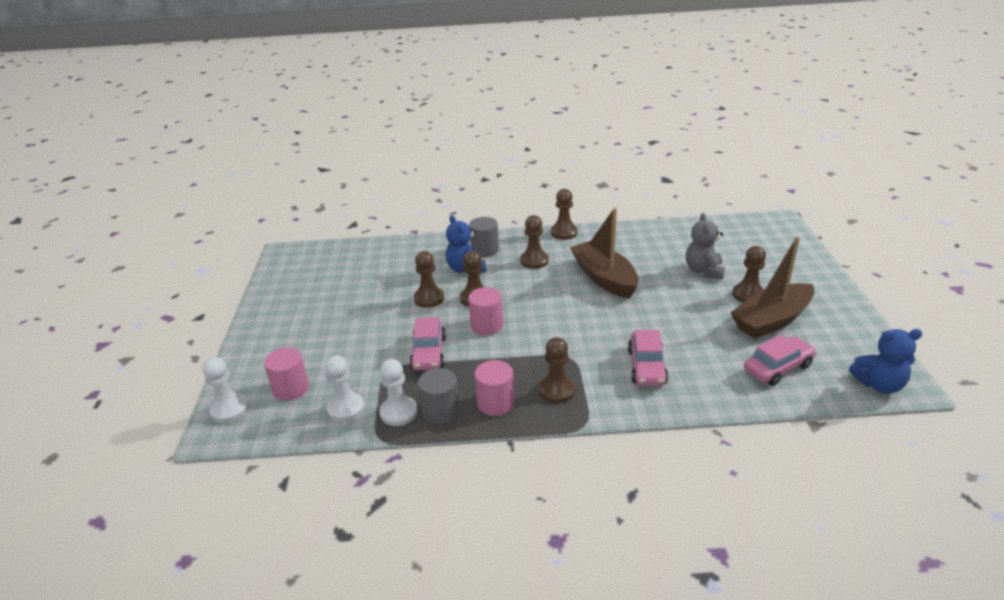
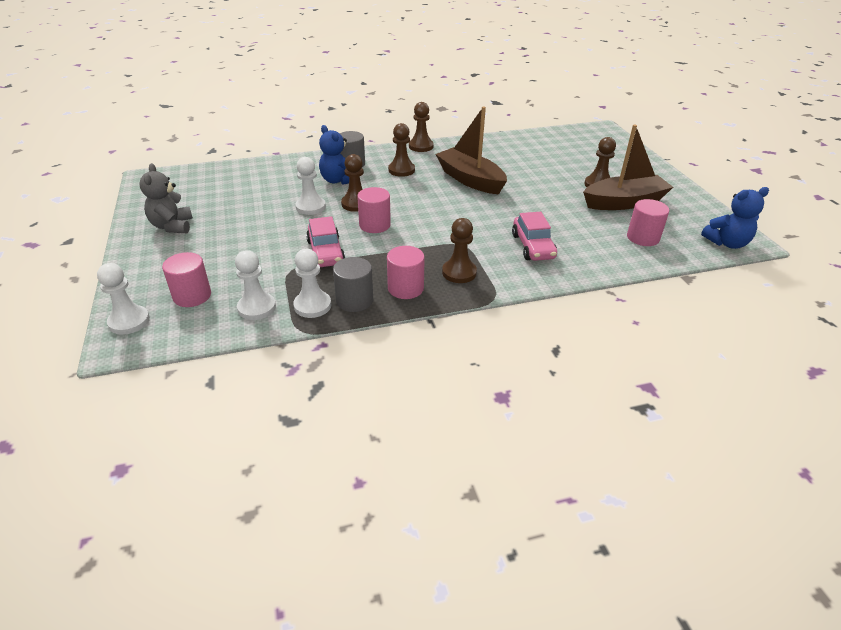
camera: 15 degrees left, 5 degrees up
brown pawn [414,251,444,308] -> white pawn [295,157,326,215]
grey teddy bear [686,213,725,279] -> grey teddy bear moved to [140,163,193,233]
brown boat [731,236,815,339] -> brown boat turned 150 degrees counterclockwise [583,124,673,210]
pink car [744,335,816,386] -> pink cylinder [627,199,669,246]

